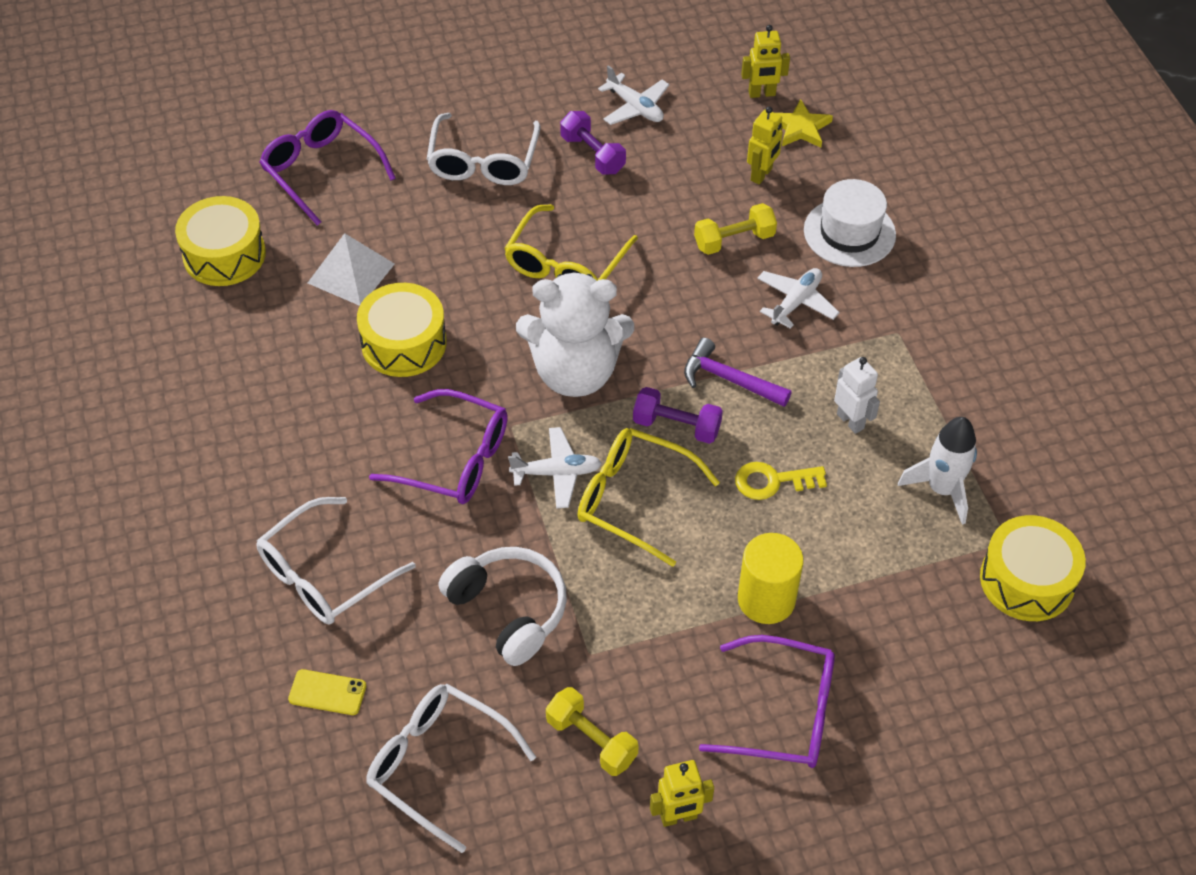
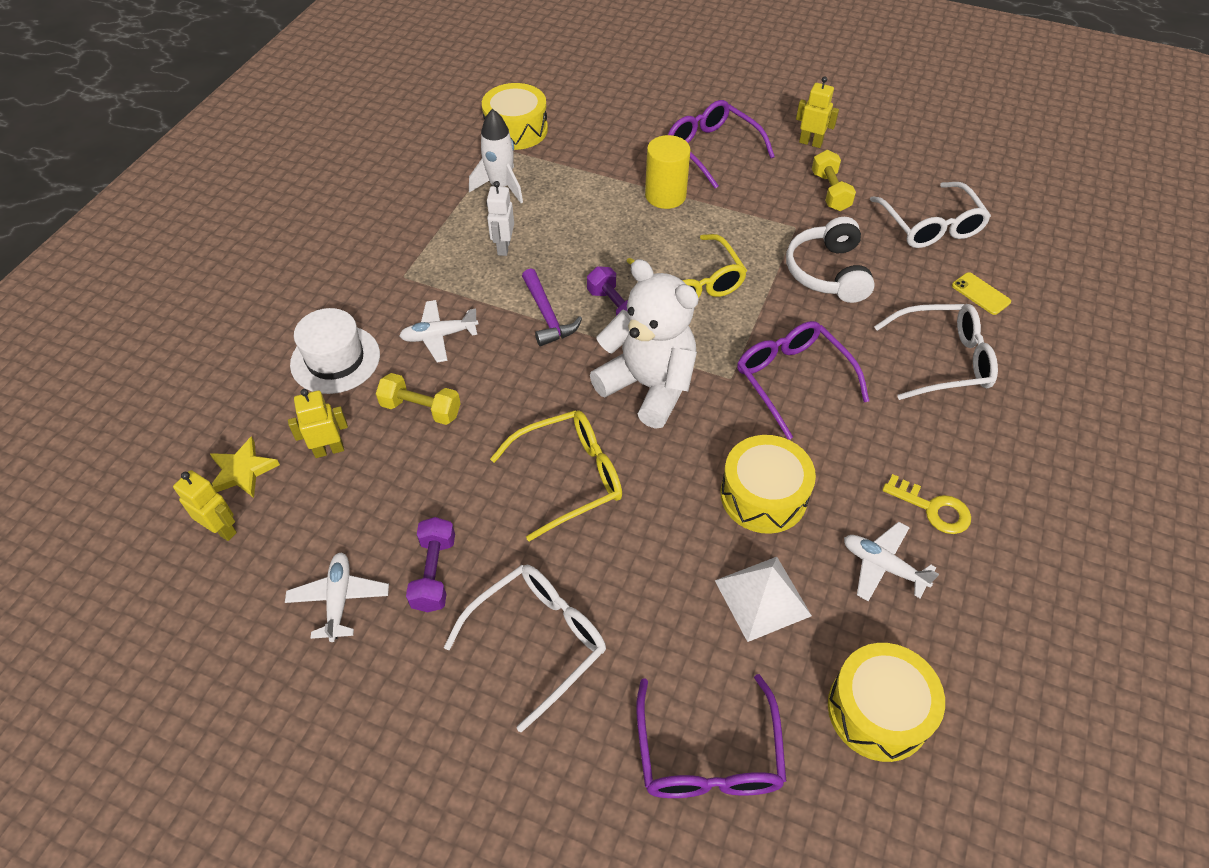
camera: 140 degrees left, 0 degrees up
white plane [508,427,602,509] -> white plane moved to [844,522,939,601]
yellow key [735,462,827,500] -> yellow key moved to [882,474,971,534]

